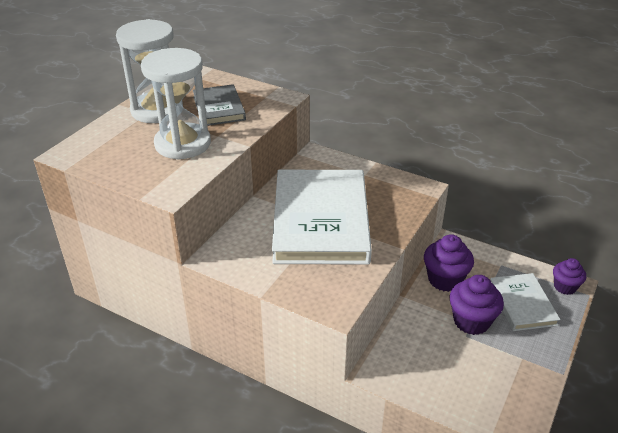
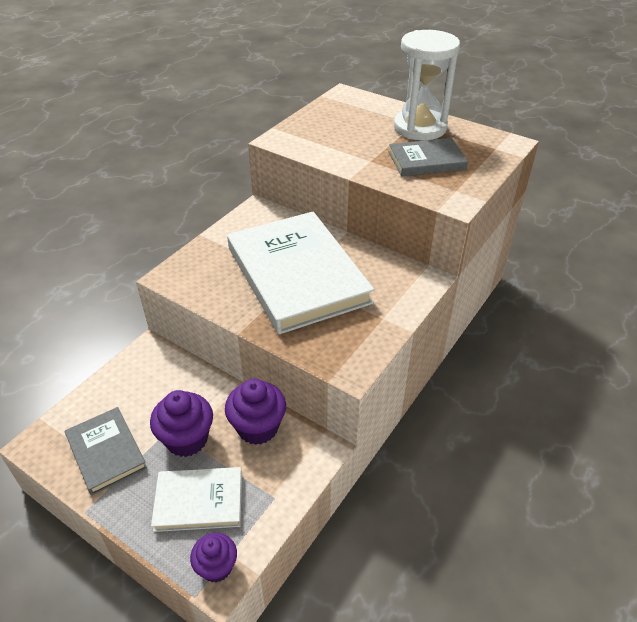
camera: 95 degrees right, 5 degrees up
white hourglass [141,48,211,160] -> none
white book [272,170,372,265] -> white book turned 60 degrees clockwise [227,212,374,334]
none -> grey book [65,407,147,495]

